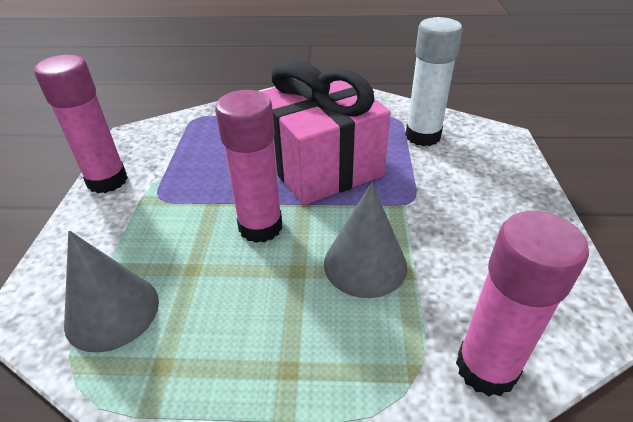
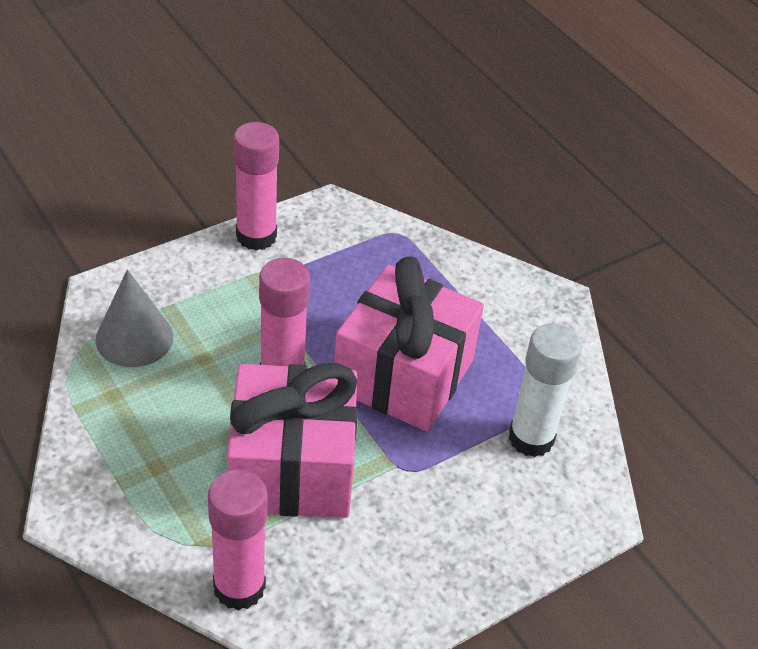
camera: 50 degrees right, 5 degrees up
grey cone [324,182,407,298] -> pink gift [227,363,358,518]

